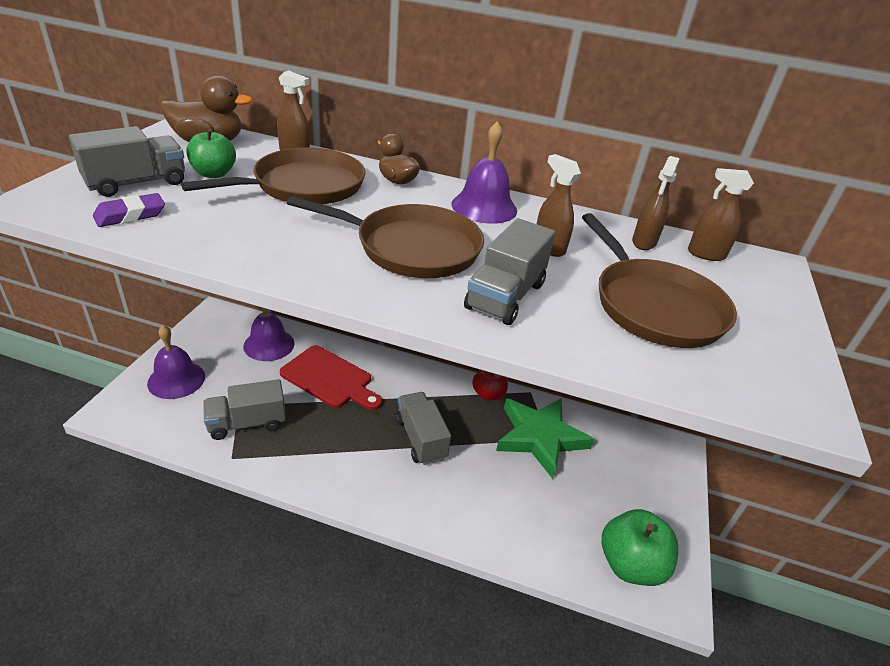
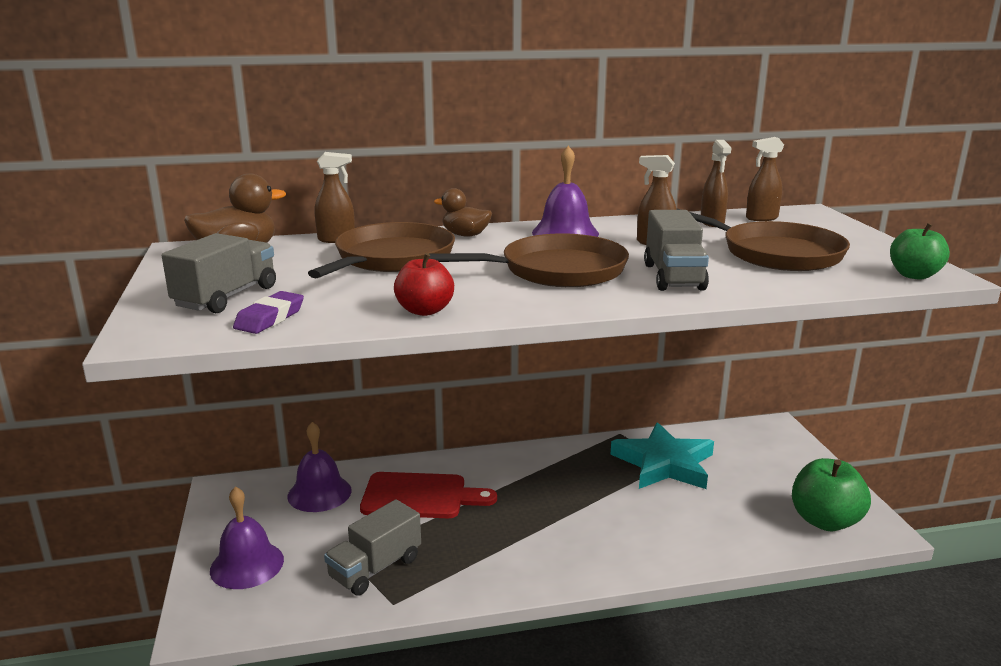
camera: 25 degrees left, 15 degrees down
green apple [186,129,236,178] -> green apple moved to [890,223,950,280]
grey truck [396,392,451,465] -> none
red apple [472,370,508,401] -> red apple moved to [394,253,454,316]
green star [496,398,594,479] -> turquoise star [610,422,714,489]

